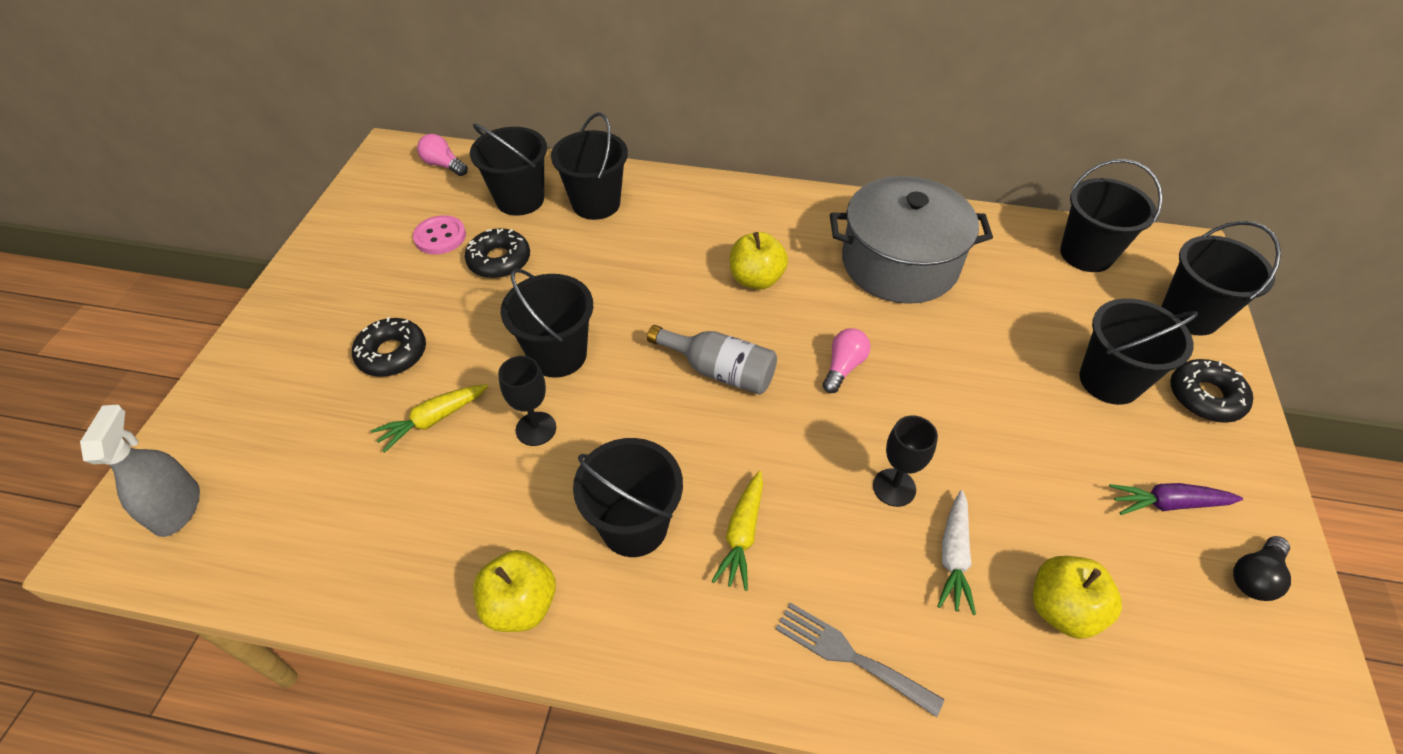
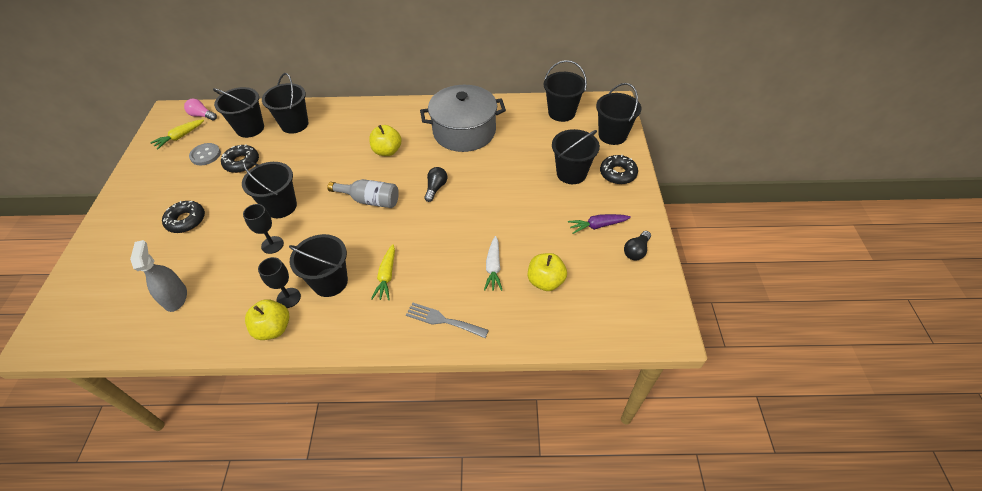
camera: 10 degrees left, 0 degrees up
grey spray bottle [80,405,200,537] -> grey spray bottle moved to [130,240,187,312]
yellow carrot [371,384,488,453] -> yellow carrot moved to [150,119,204,149]
pink button [413,215,466,254] -> grey button [189,143,221,165]
pink light bulb [823,328,870,393] -> black light bulb [424,167,447,202]
black goblet [873,415,938,507] -> black goblet moved to [258,257,301,308]

